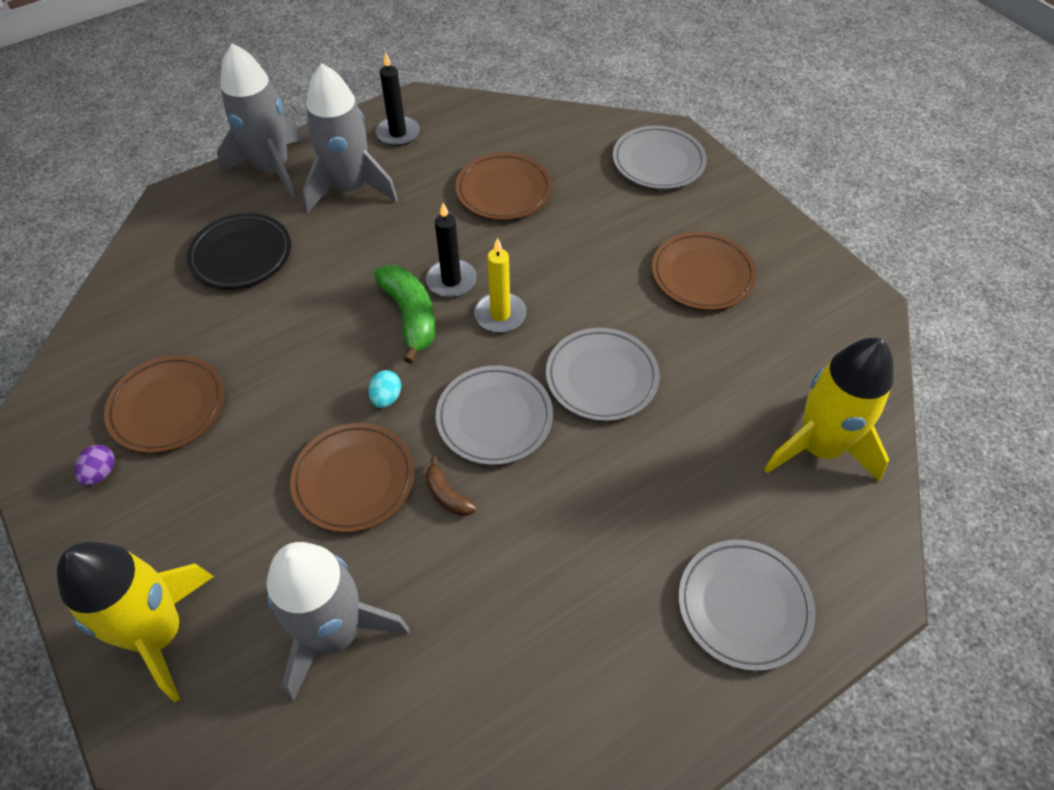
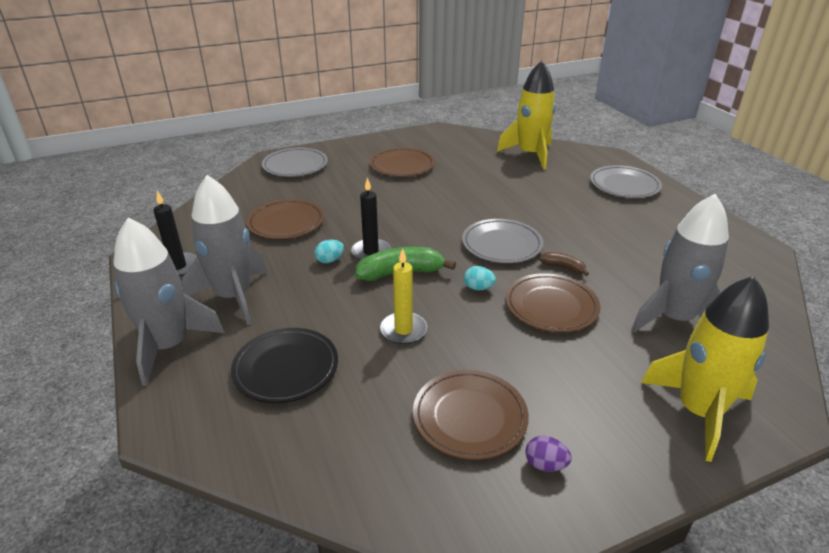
camera: 80 degrees left, 20 degrees down
brown banana [425,457,476,516] -> brown banana turned 120 degrees counterclockwise [539,252,589,276]
yellow candle [474,238,526,333] -> yellow candle moved to [380,248,427,344]
grey plate [546,328,660,421] -> none
none -> turquoise egg [315,240,344,263]

